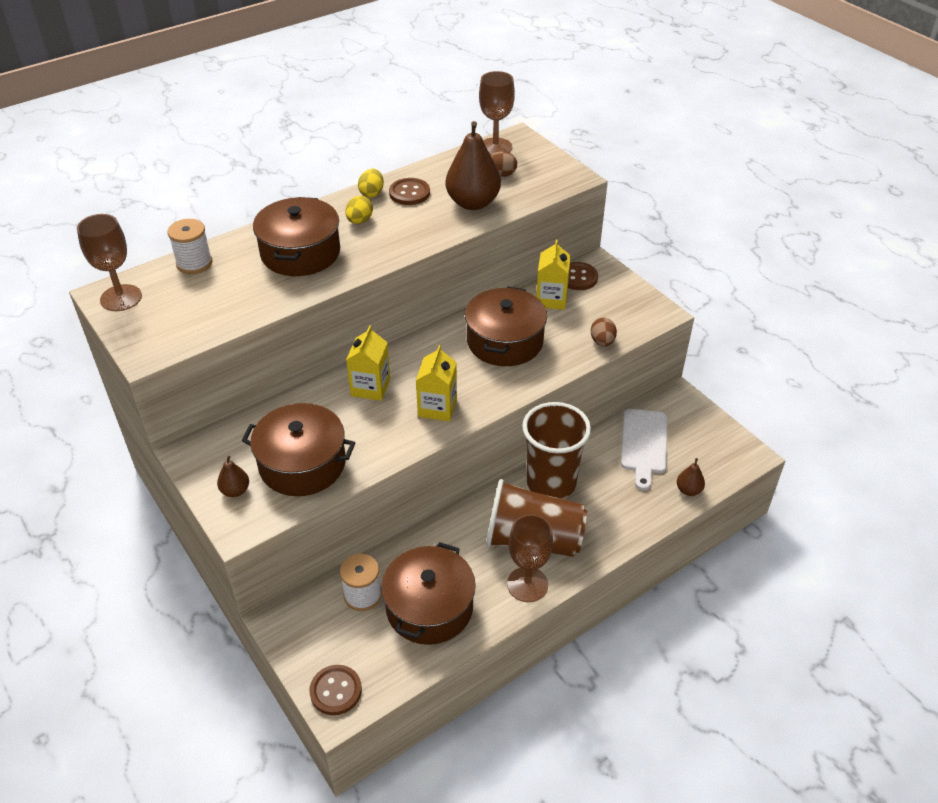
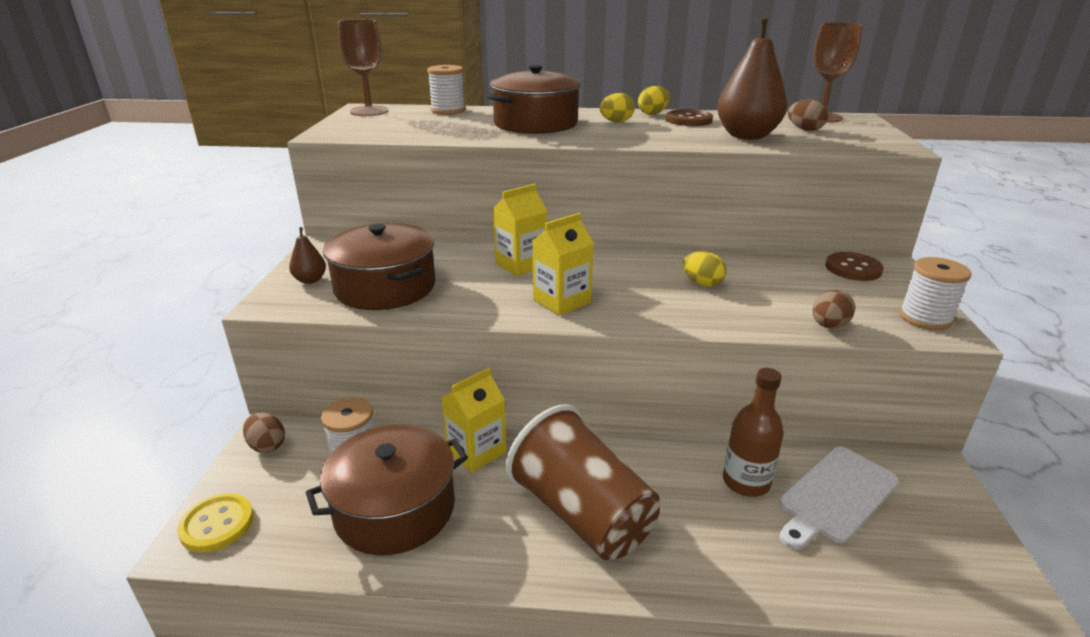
camera: 40 degrees right, 15 degrees down
brown button [309,665,362,715] -> yellow button [177,493,254,552]
brown pot [465,287,547,366] -> yellow egg [683,252,726,287]
brown goblet [507,514,553,602] -> none
brown cup [522,402,591,499] -> none
yellow carton [536,240,571,310] -> yellow carton moved to [441,368,507,473]
brown pear [677,458,705,496] -> none
none -> brown egg [243,413,285,453]
none -> brown bottle [723,368,784,497]
none -> white spool [899,257,972,330]

